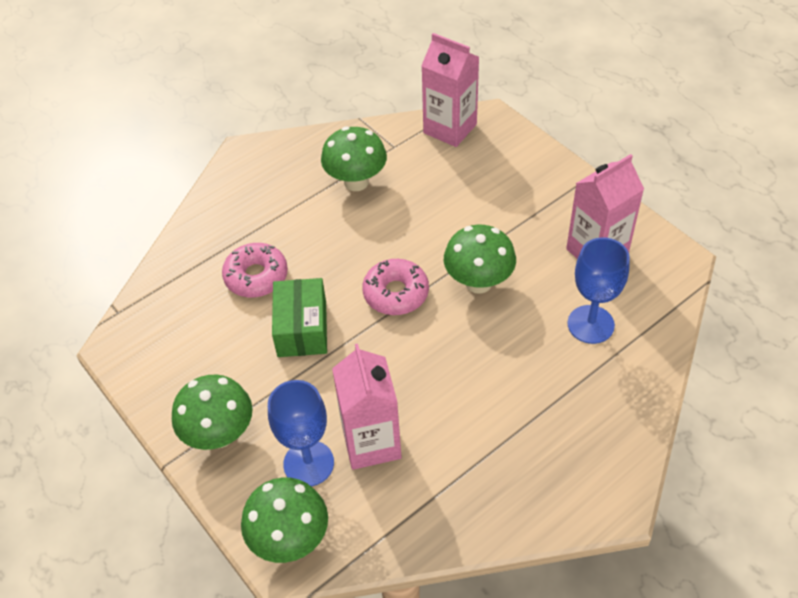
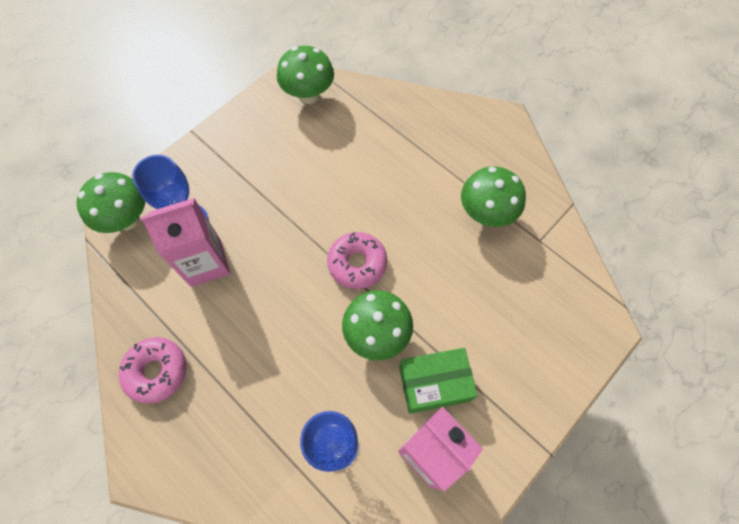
camera: 80 degrees right, 15 degrees up
green mushroom [172,375,253,450] -> green mushroom moved to [277,46,334,104]
pink donut [222,243,288,297] -> pink donut moved to [118,337,186,404]
green box [272,278,327,357] -> green box moved to [399,348,478,414]
pink carton [421,33,479,147] -> none

